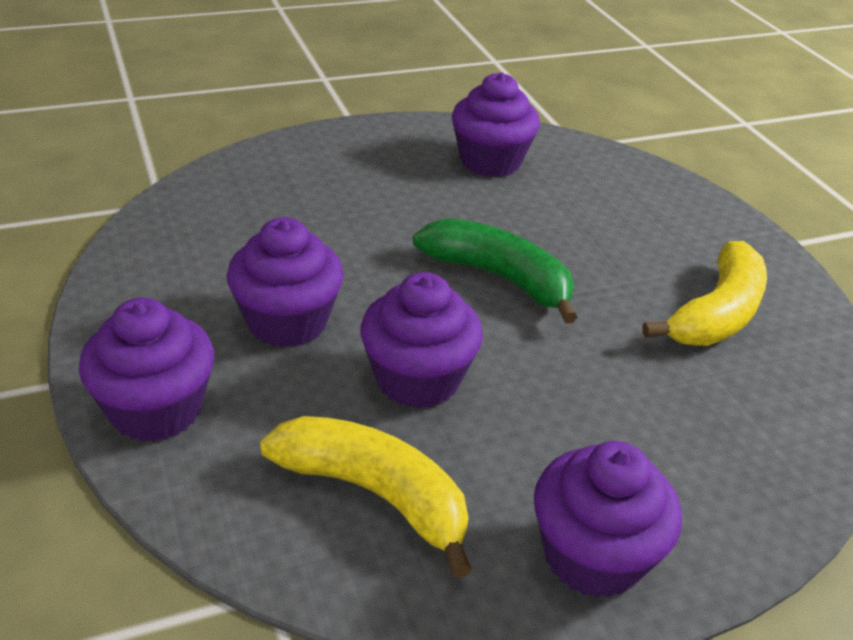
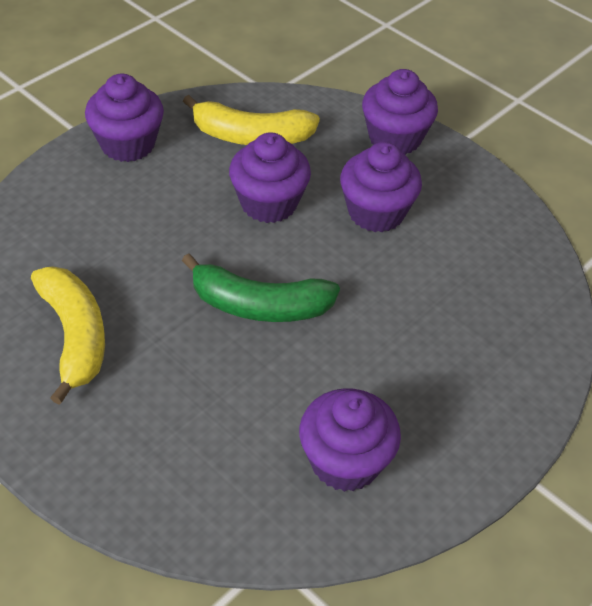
camera: 155 degrees right, 10 degrees up
yellow banana [642,241,767,346] -> yellow banana turned 150 degrees clockwise [31,266,105,405]

